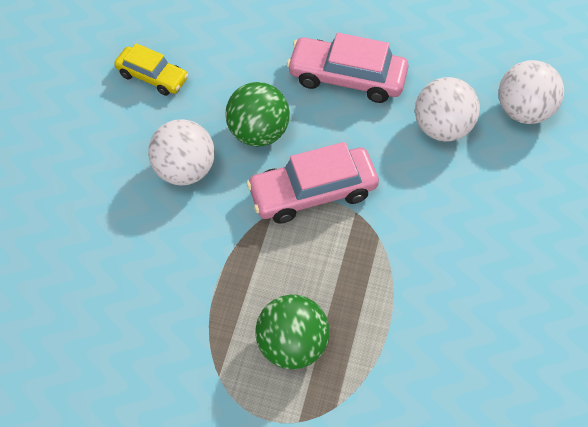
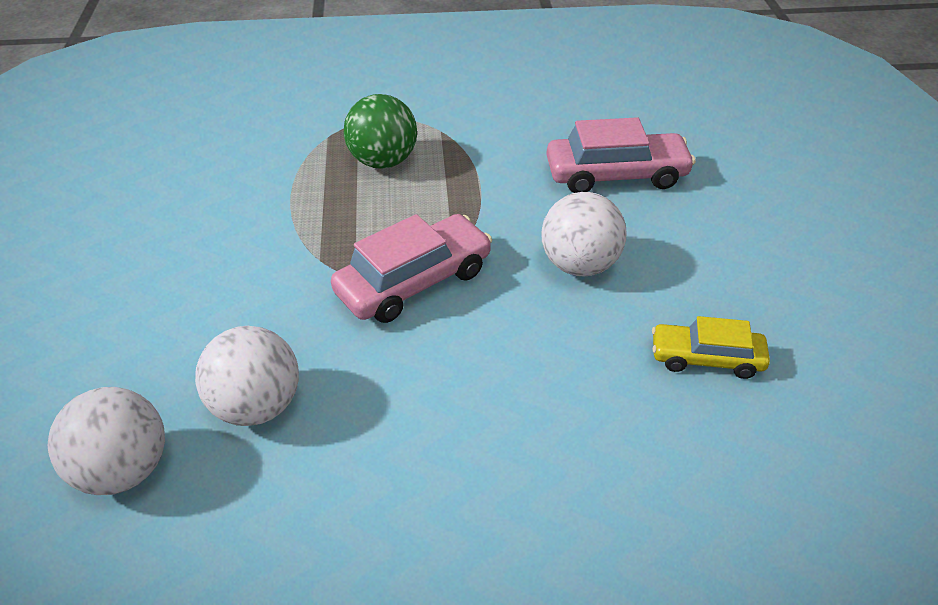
camera: 160 degrees right, 15 degrees down
green ball [225,82,290,147] -> none
pink car [287,33,409,103] -> pink car moved to [546,117,696,193]

